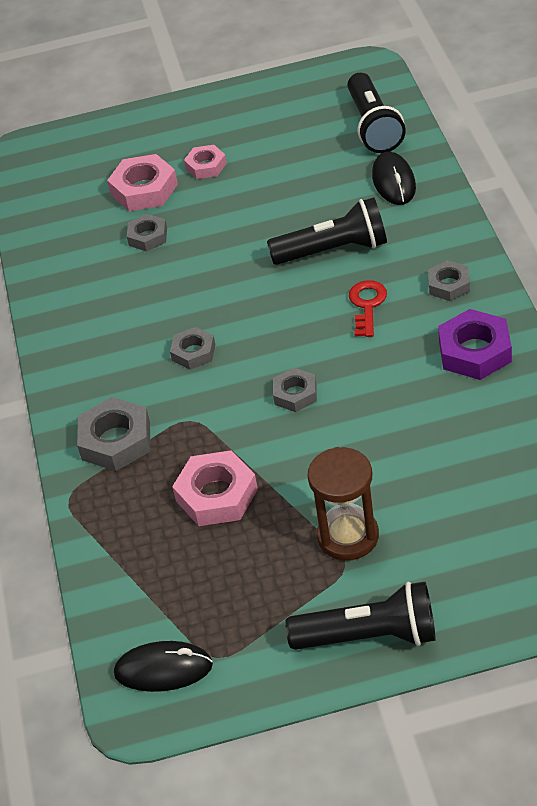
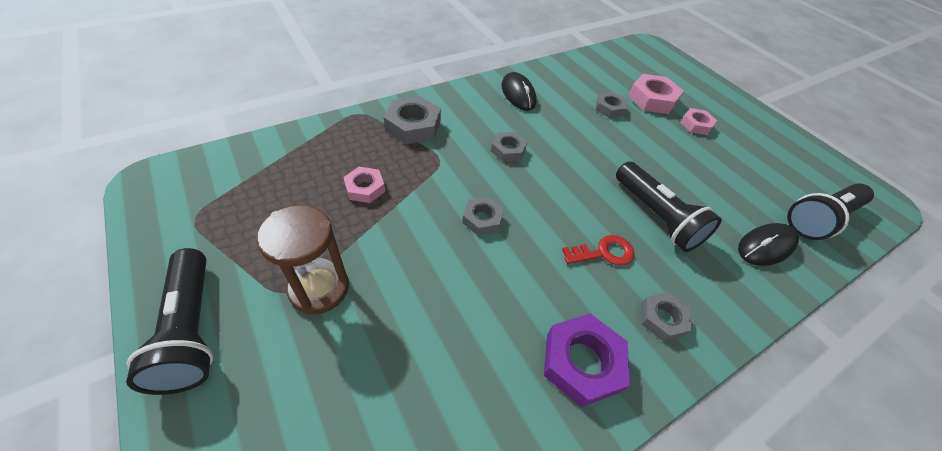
camera: 60 degrees right, 5 degrees up
black mouse [114,641,213,692] -> black mouse moved to [502,72,536,111]
pink nut [172,450,258,526] -> pink nut [343,167,385,203], size x0.62

